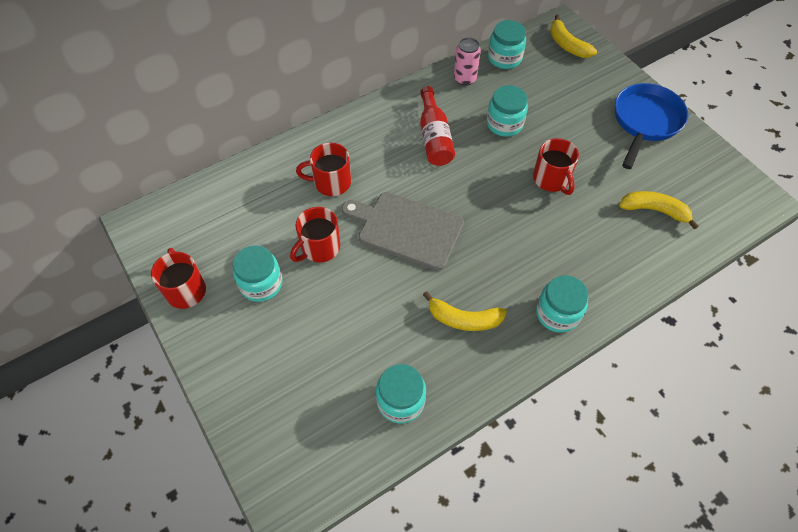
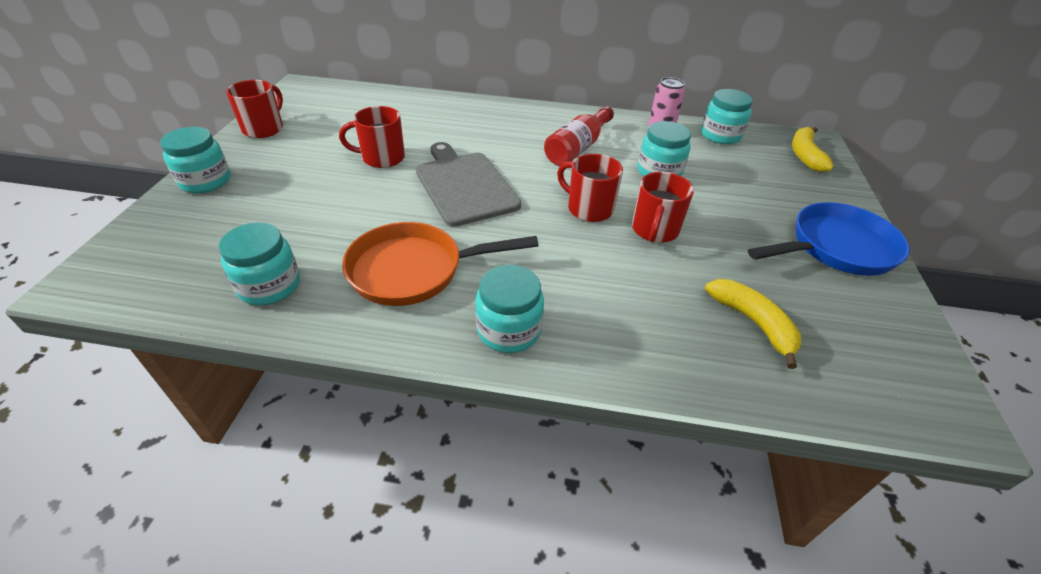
camera: 40 degrees right, 15 degrees down
turquoise jar [233,245,282,302] -> turquoise jar moved to [160,127,231,193]
red mug [296,143,351,196] -> red mug moved to [557,154,623,222]
yellow banana [423,291,507,331] -> orange pan [342,222,539,306]

